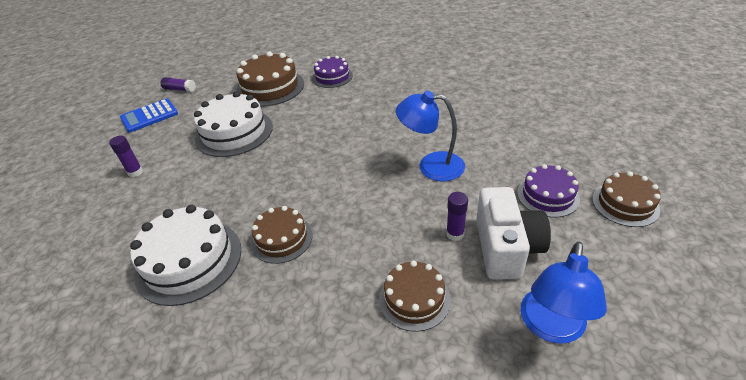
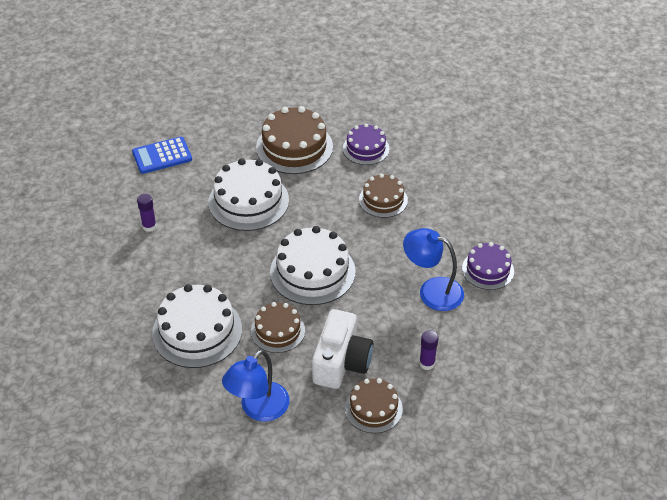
camera: 10 degrees right, 5 degrees up
purple glue stick [160,77,196,92] -> none
white camera [476,187,551,280] -> white camera moved to [312,309,373,389]
purple cake [517,164,580,218] -> purple cake moved to [462,242,514,290]
blue lamp [521,241,607,344] -> blue lamp moved to [222,350,289,422]
brown cake [592,172,661,227] -> brown cake moved to [359,174,408,218]
none -> white cake [270,226,356,305]

